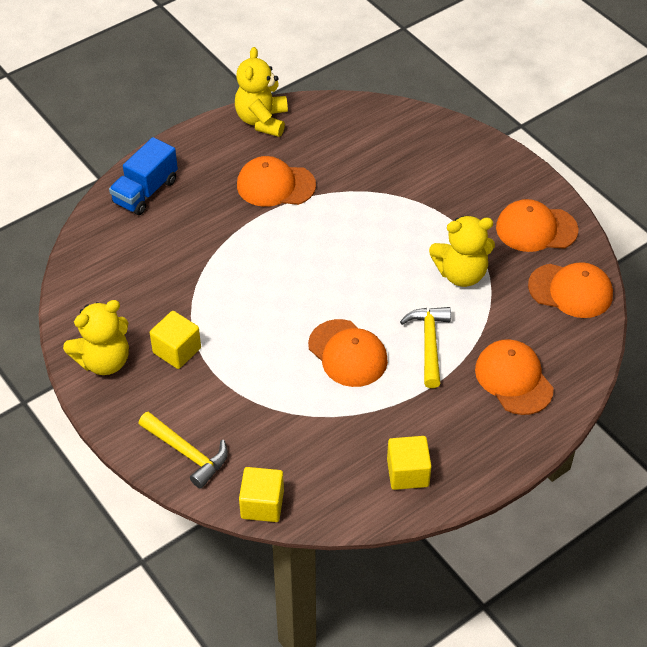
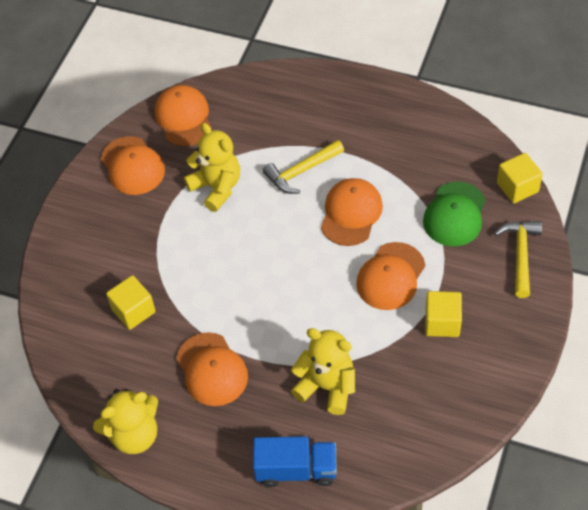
camera: 120 degrees left, 5 degrees up
yellow teddy bear [63,300,129,375] -> yellow teddy bear moved to [291,328,355,415]
yellow cube [387,436,432,490] -> yellow cube moved to [106,275,156,330]
orange cap [475,339,554,415] -> orange cap moved to [356,242,425,310]
none -> green cap [423,181,486,247]

